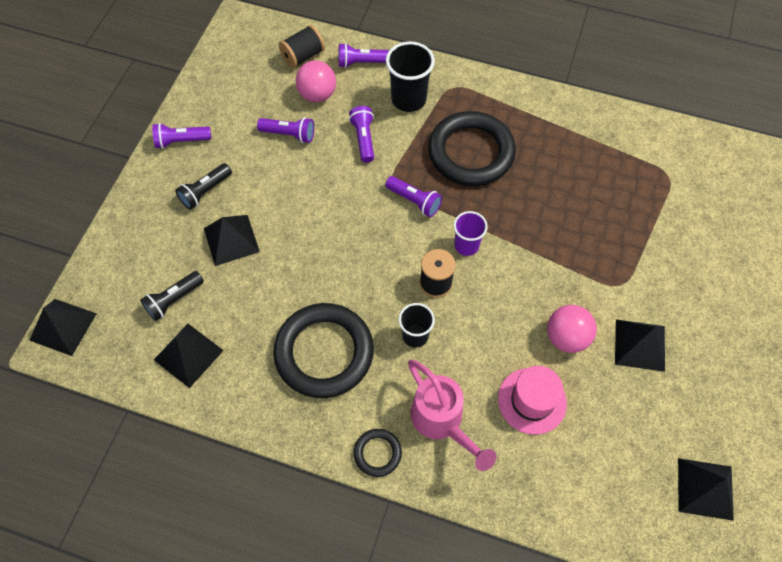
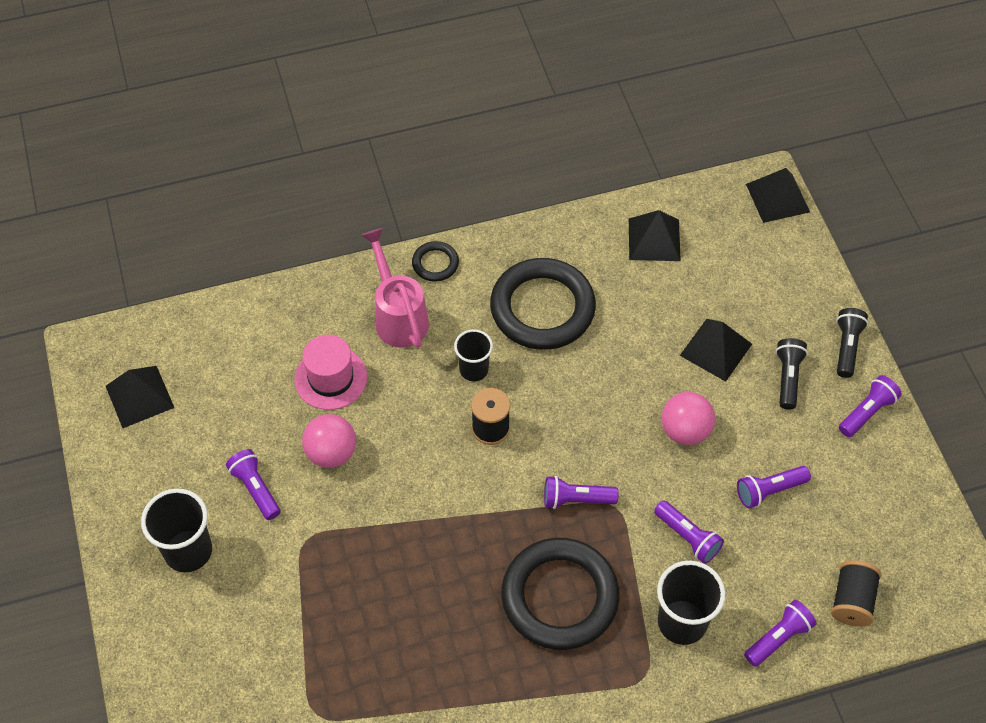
camera: 145 degrees right, 5 degrees down
black flashlight [140,271,204,321] -> black flashlight moved to [836,308,868,378]
pink ball [296,60,336,102] -> pink ball moved to [662,392,715,445]
pink watering can [408,360,497,471] -> pink watering can turned 45 degrees clockwise [361,228,429,348]
purple cup [454,211,488,256] -> none
black pyramid [615,319,665,372] -> purple flashlight [226,449,280,520]
none -> black cup [141,489,212,572]

